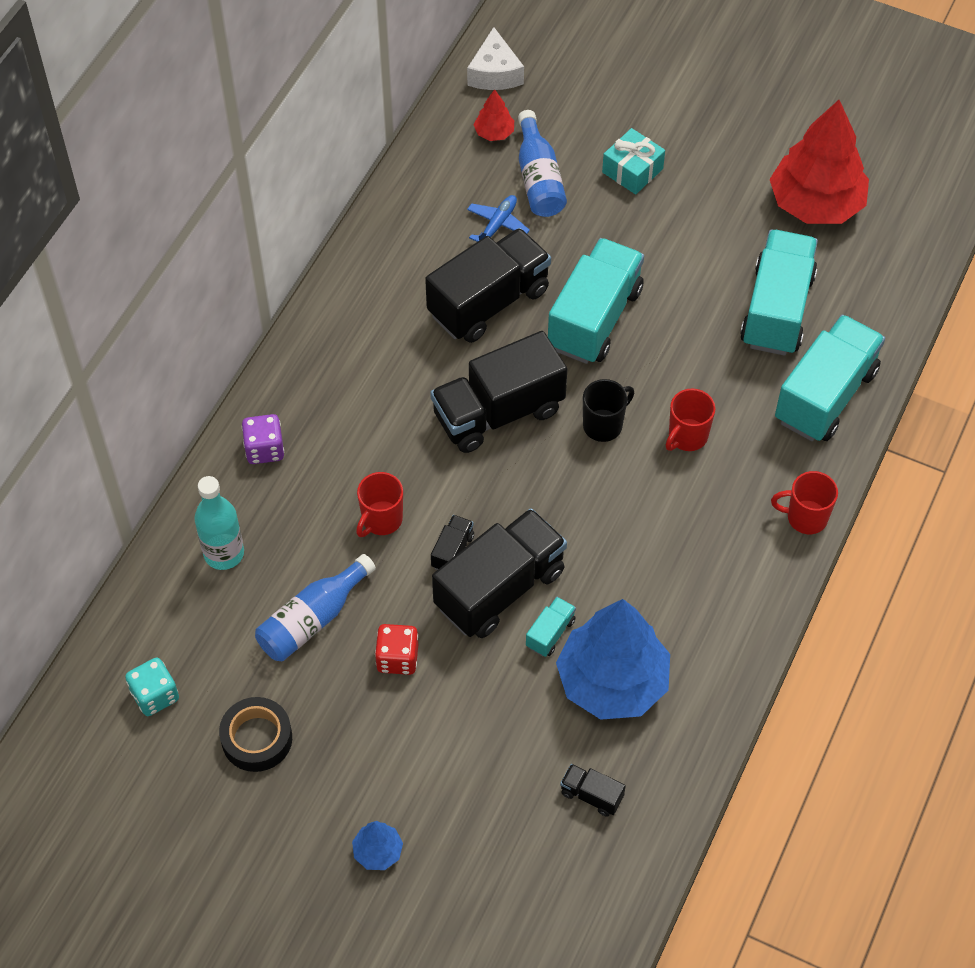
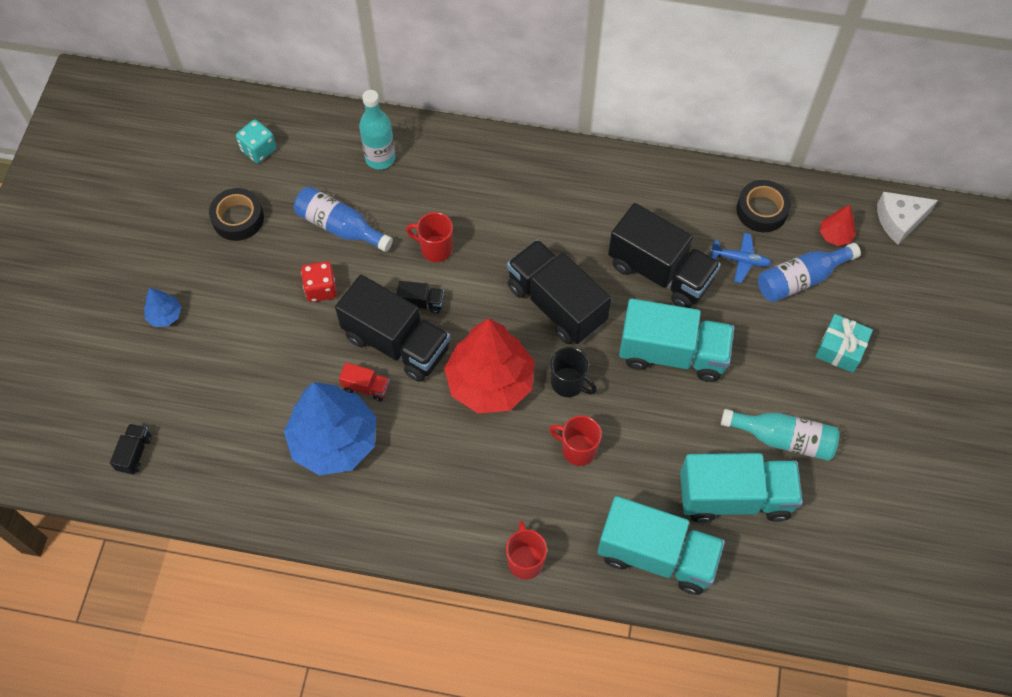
camera: 75 degrees right, 5 degrees up
purple dice [242,414,284,464] -> none
turquoise truck [526,597,576,657] -> red truck [339,362,390,402]
black truck [560,764,626,817] -> black truck moved to [110,424,152,475]
red tree [770,100,869,224] -> red tree moved to [444,318,535,413]
none -> turquoise bottle [721,409,840,461]
none -> black tape [736,180,791,232]

